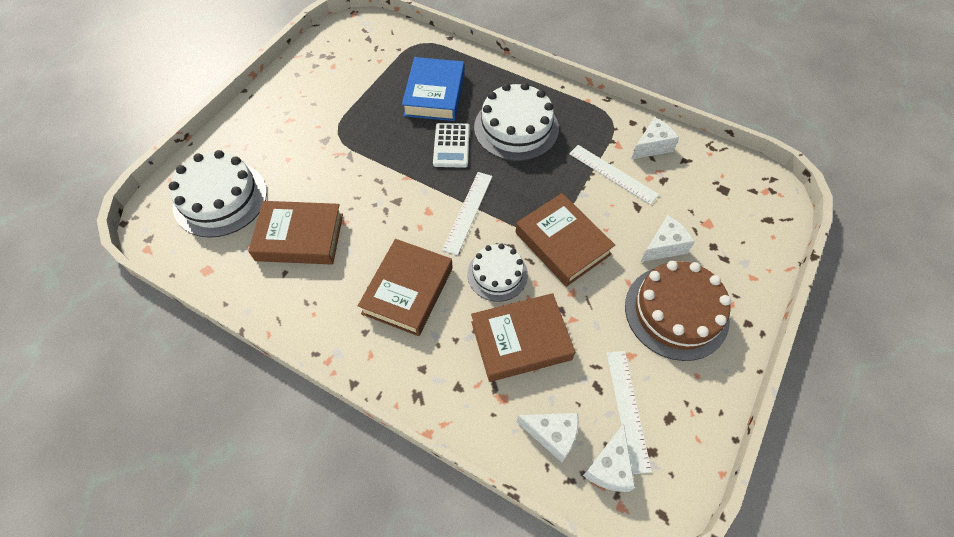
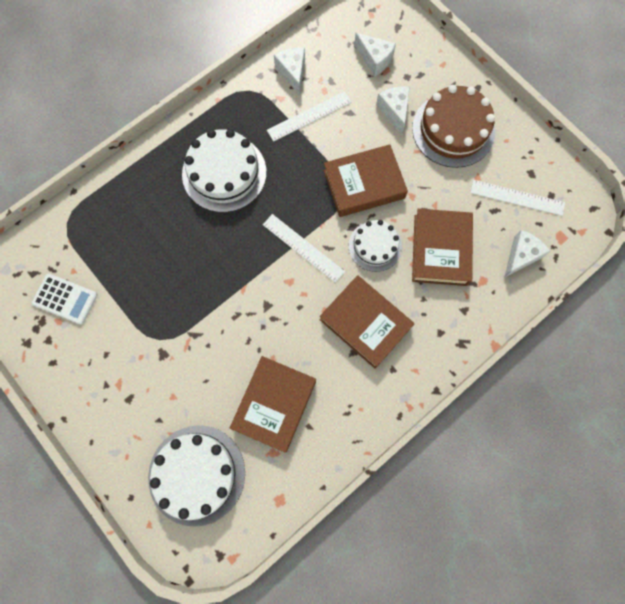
camera: 70 degrees left, 15 degrees up
blue book [402,57,465,121] -> none
white calculator [433,123,470,168] -> white calculator moved to [31,274,98,325]
white cheese [583,424,635,492] -> white cheese moved to [354,33,396,77]

